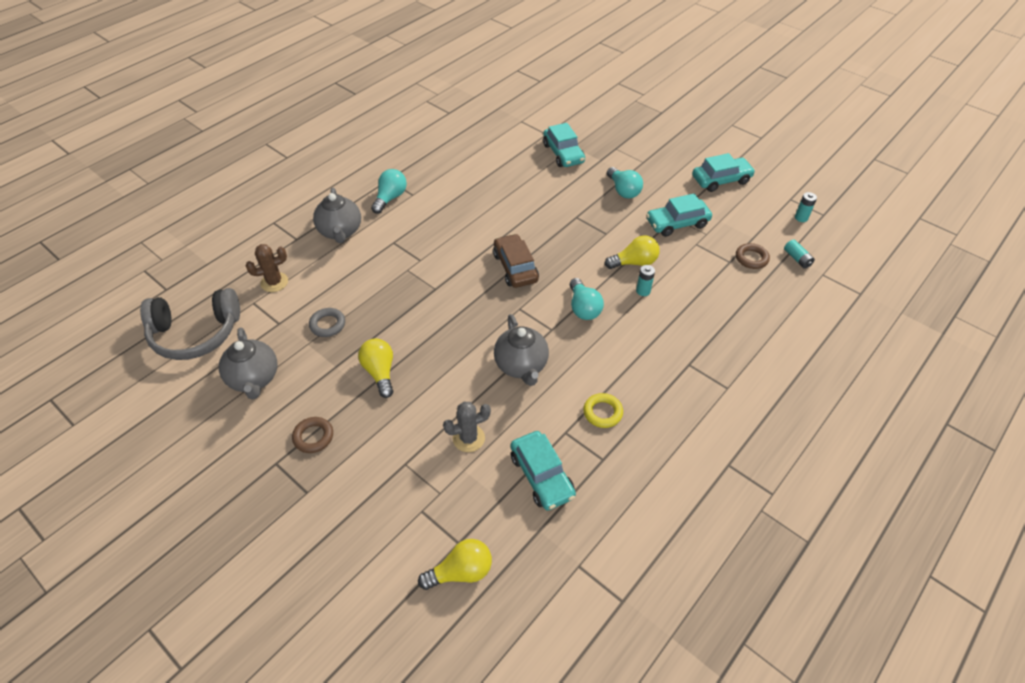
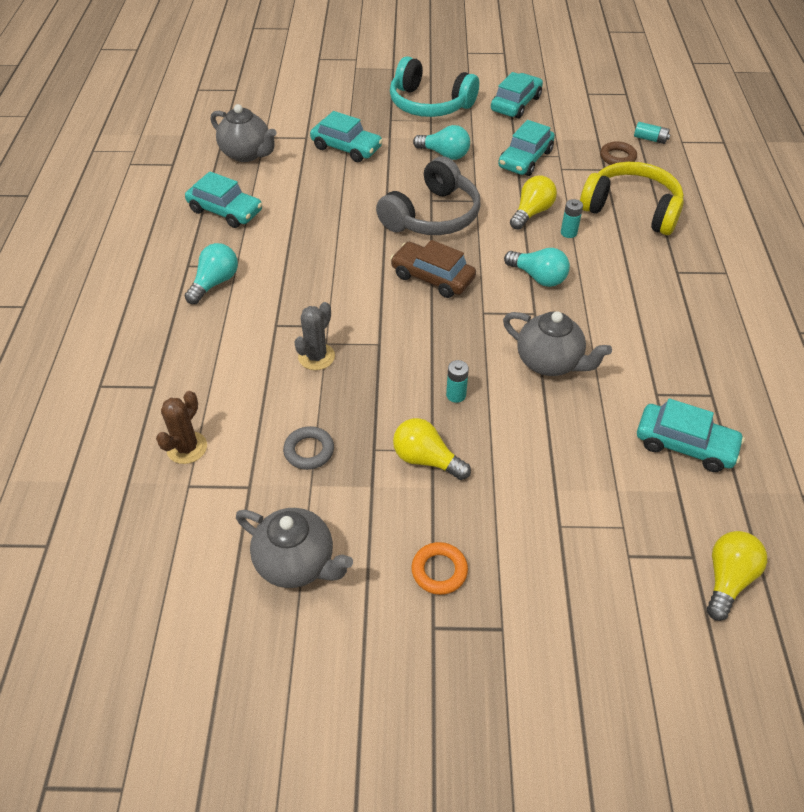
camera: 40 degrees left, 0 degrees up
grey headphones [140,288,240,360] -> grey headphones moved to [376,156,480,235]
brown ring [292,417,333,453] -> orange ring [411,542,468,595]
grey teapot [313,188,361,243] -> grey teapot moved to [211,104,277,162]
turquoise light bulb [371,169,407,214] -> turquoise light bulb turned 45 degrees clockwise [185,243,238,304]
grey cactus [443,402,491,452] -> grey cactus moved to [294,302,335,370]
yellow ring [583,393,623,428] -> none
turquoise battery [795,192,817,222] -> turquoise battery moved to [446,360,469,403]
none -> turquoise car [185,171,262,228]
none -> turquoise headphones [390,56,479,117]
none -> yellow headphones [580,162,684,235]

